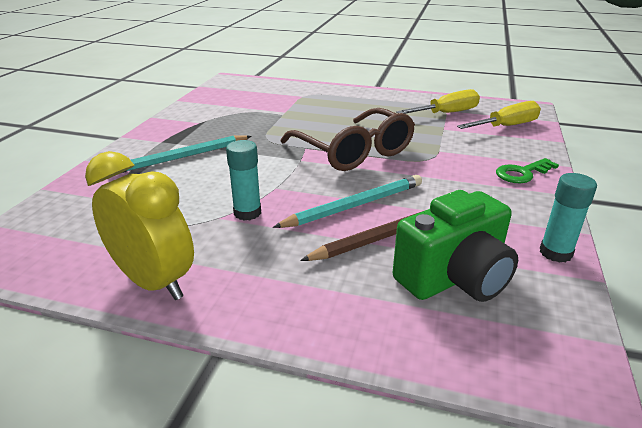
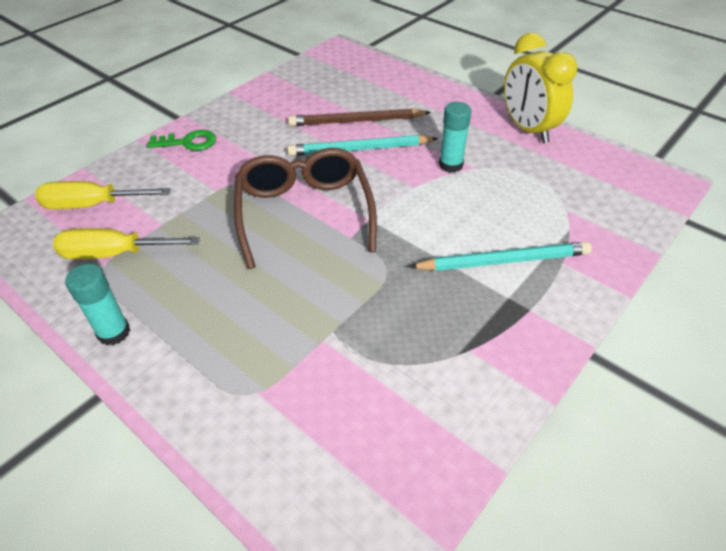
camera: 155 degrees left, 15 degrees up
green camera [393,190,518,302] -> none
turquoise glue stick [540,173,597,263] -> turquoise glue stick moved to [65,264,130,346]

